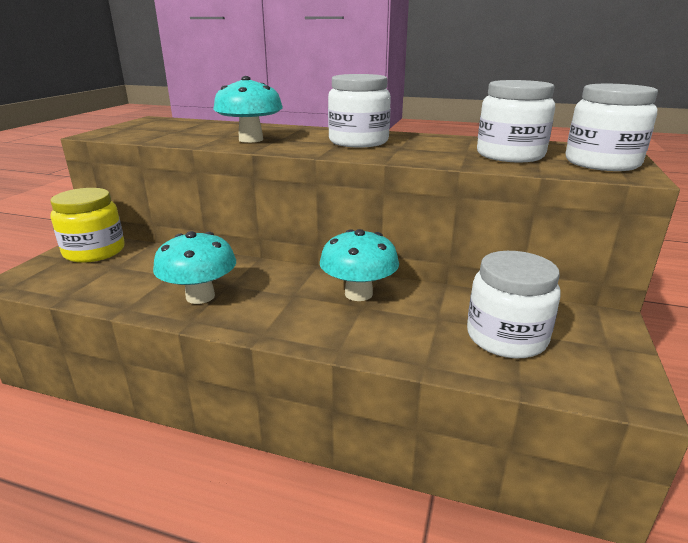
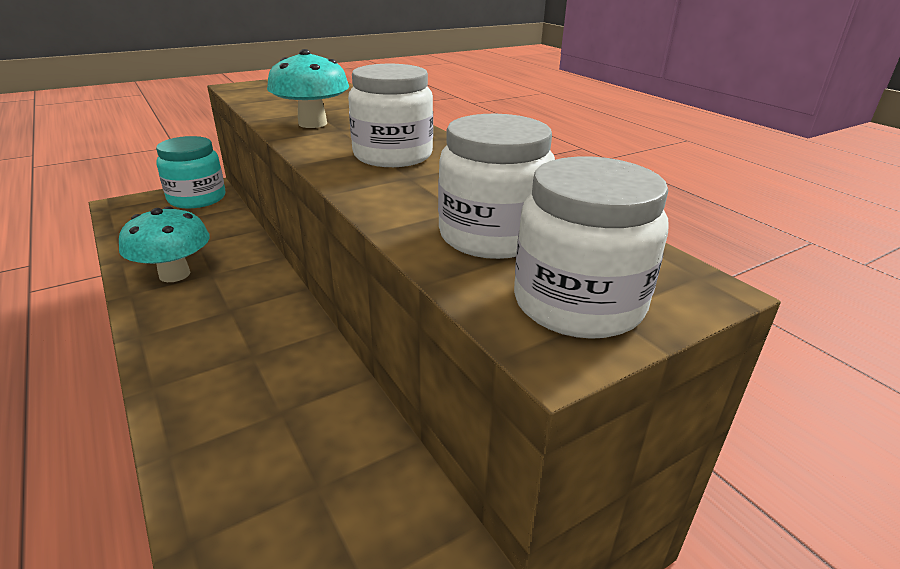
camera: 40 degrees right, 5 degrees up
yellow jar [50,188,125,263] -> turquoise jar [156,136,225,209]
turquoise mushroom [320,229,399,301] -> none
white jar [467,251,561,358] -> none

